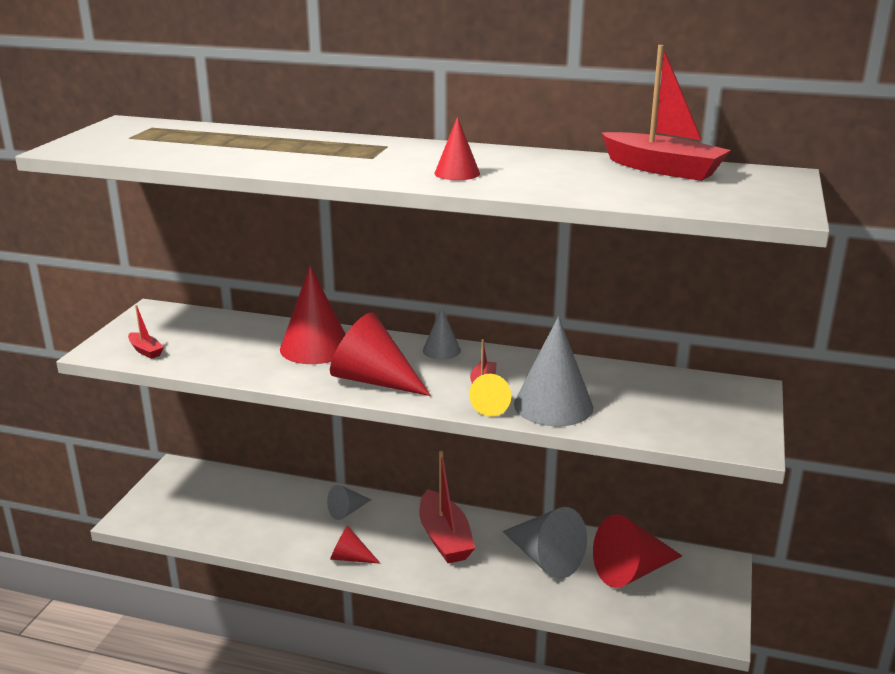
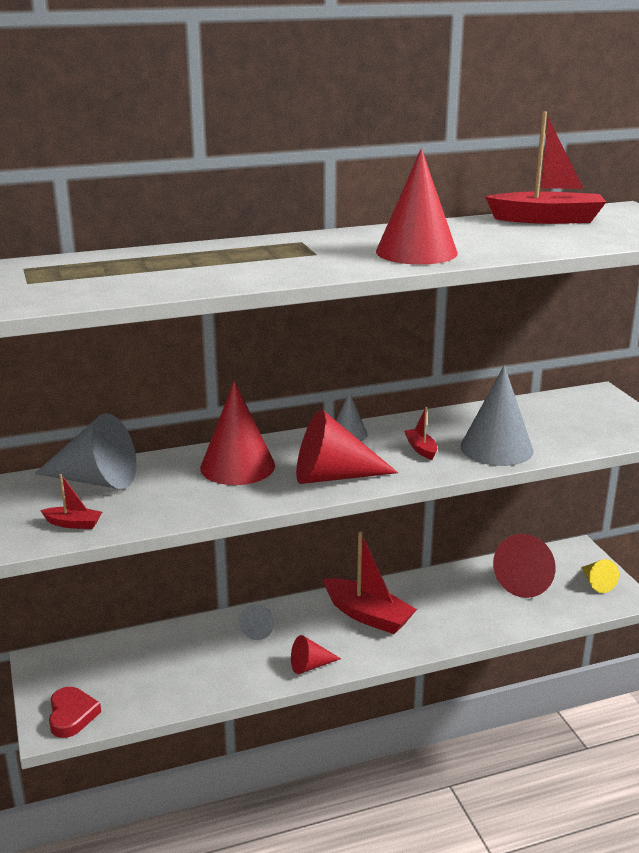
camera: 35 degrees left, 0 degrees up
red cone [434,117,480,180] -> red cone [376,148,458,265], size x1.86
yellow cone [469,374,511,417] -> yellow cone moved to [581,559,619,593]
grey cone [502,507,587,579] -> grey cone moved to [35,414,136,489]
none -> red heart [49,687,101,738]

